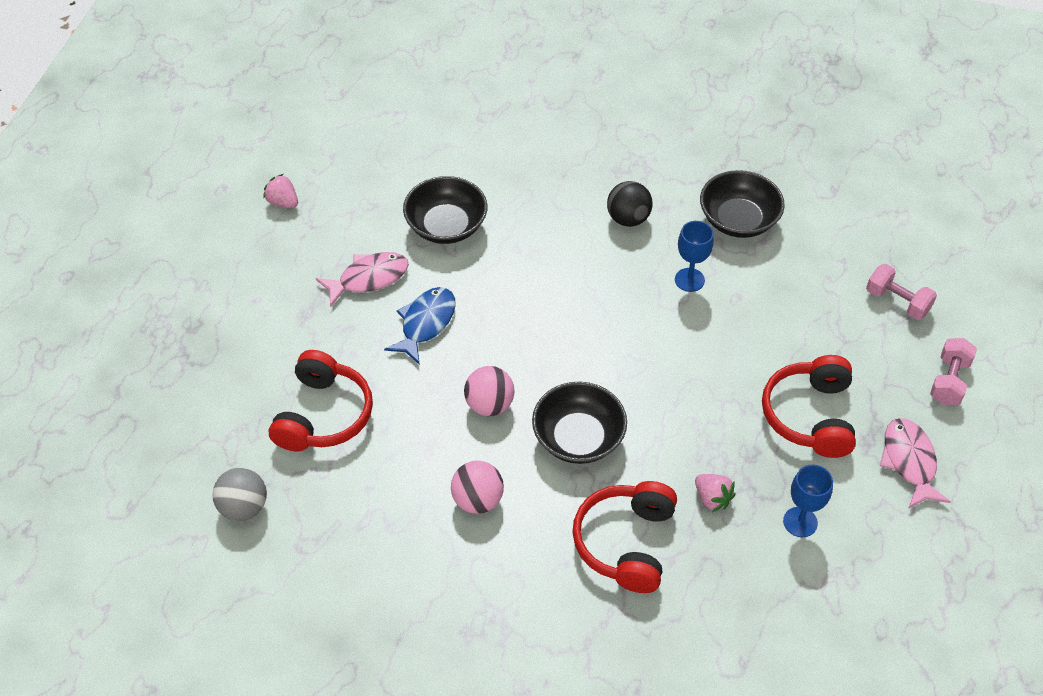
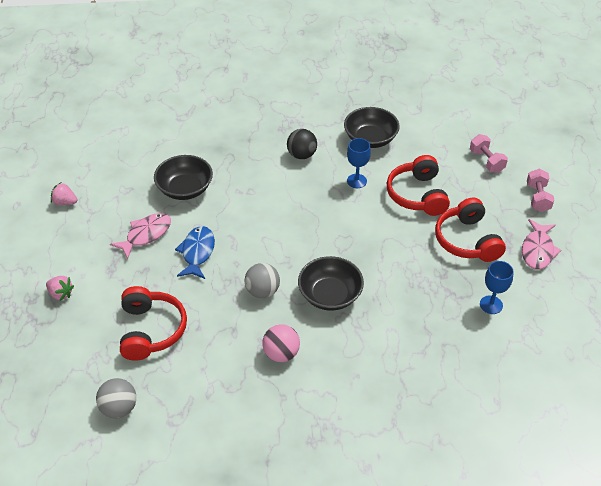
camera: 20 degrees left, 5 degrees down
pink ball [464,366,514,416] -> grey ball [245,263,280,298]
red headphones [572,481,677,593] -> red headphones moved to [387,155,450,216]
pink strawberry [695,474,736,512] -> pink strawberry moved to [46,276,74,301]
pink dumbbell [866,264,937,320] -> pink dumbbell turned 45 degrees clockwise [470,134,508,173]
pink fish [880,418,951,509] -> pink fish turned 135 degrees counterclockwise [522,219,562,270]

